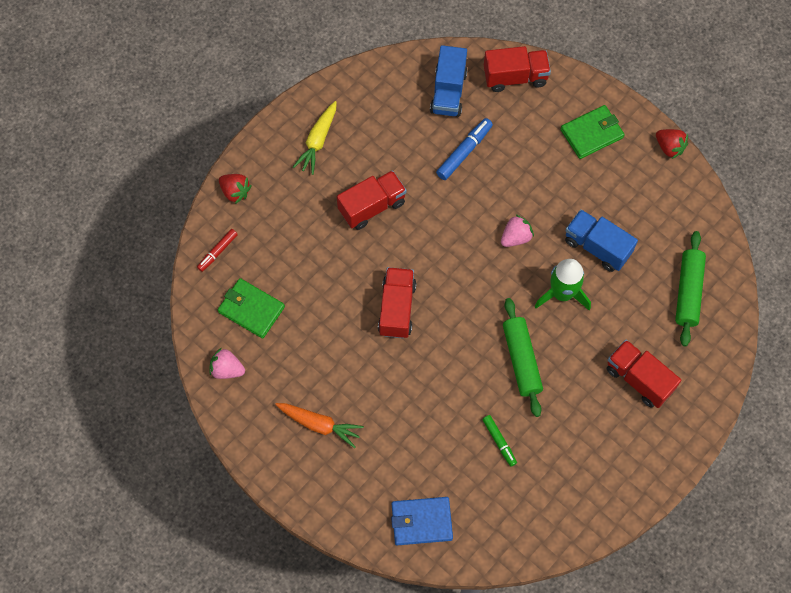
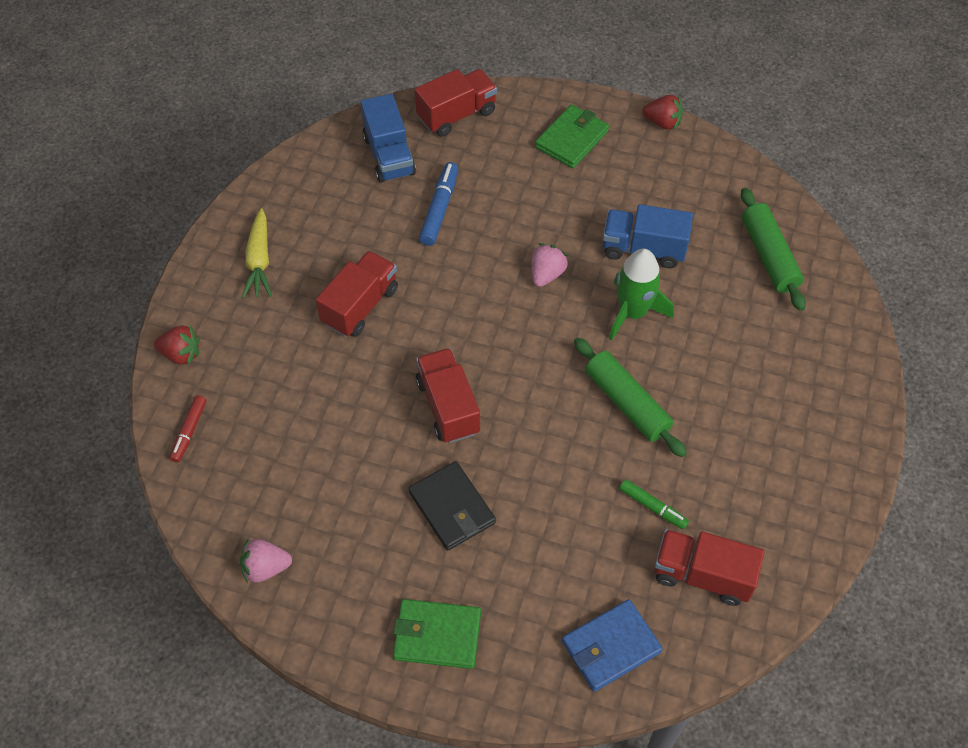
camera: 25 degrees left, 10 degrees down
green wallet [218,278,285,338] -> green wallet moved to [393,599,481,669]
orange carrot [275,403,364,448] -> none
red truck [607,340,681,408] -> red truck moved to [654,529,764,606]
none -> black wallet [408,461,496,550]

